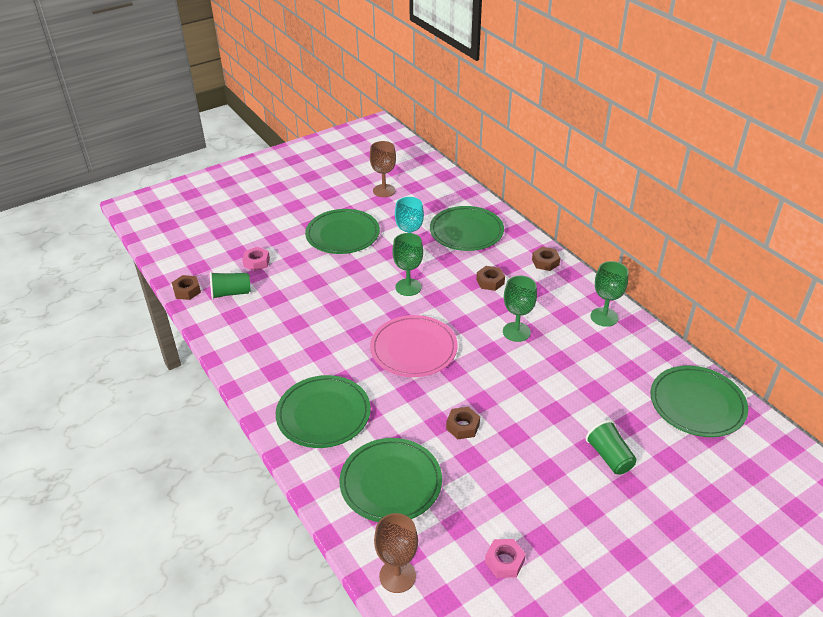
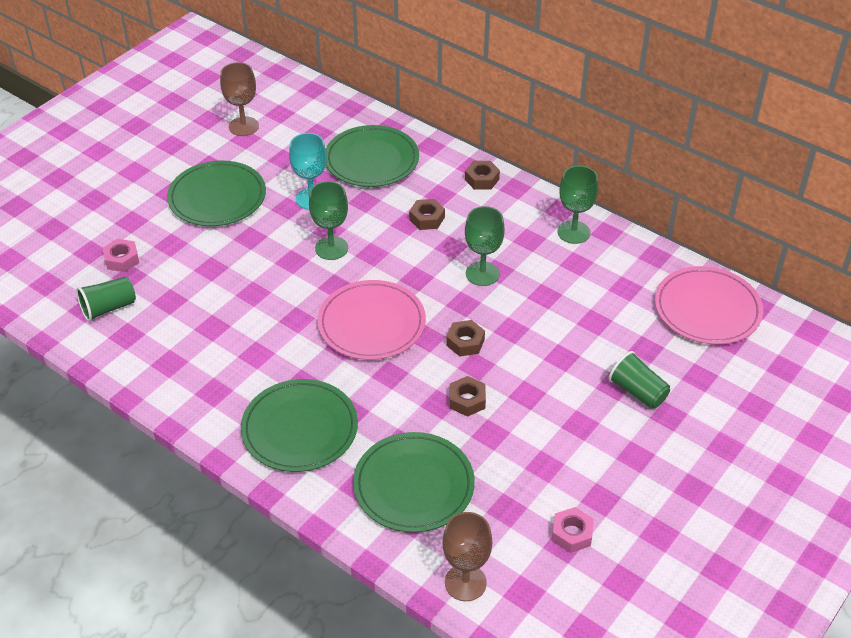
camera: 20 degrees left, 5 degrees up
brown nut [171,275,201,300] -> brown nut moved to [446,320,485,357]
green plate [650,366,748,437] -> pink plate [655,266,763,345]

